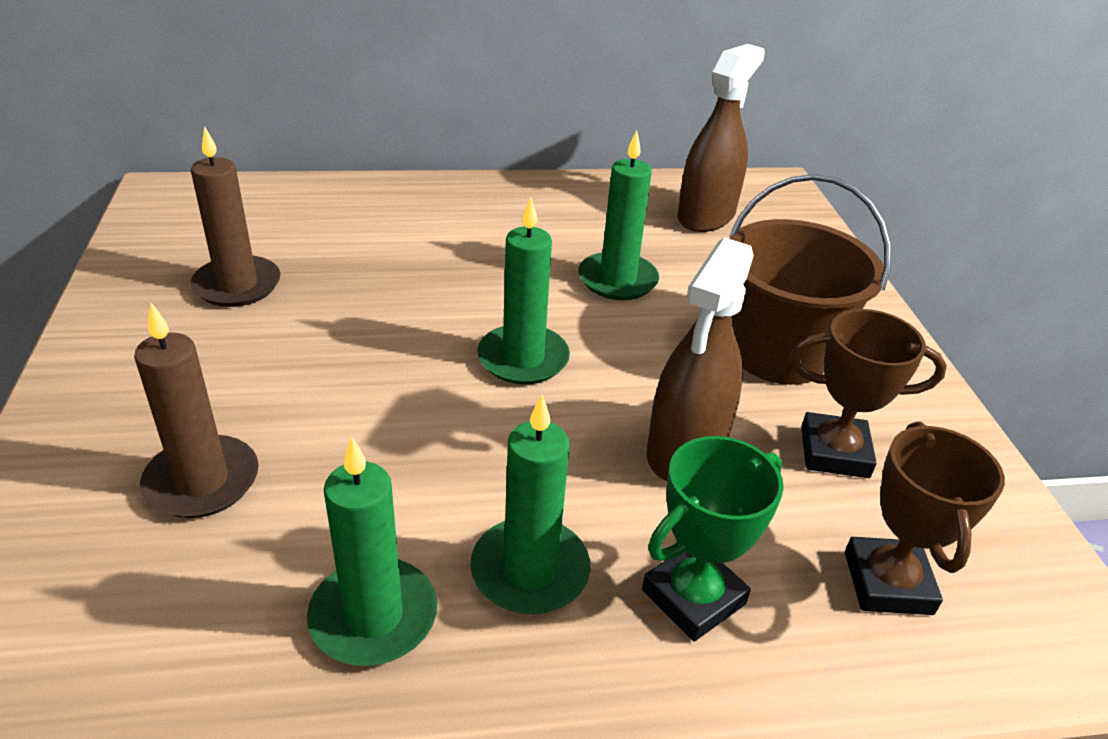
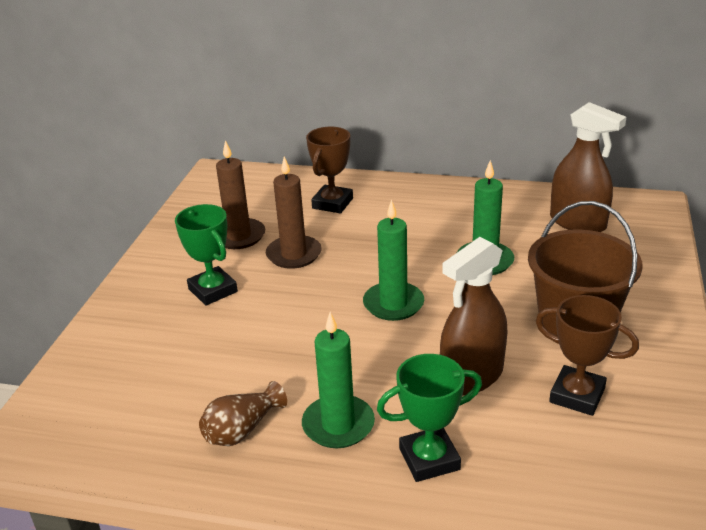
camera: 25 degrees right, 5 degrees down
brown candle [134,303,259,518] -> brown candle moved to [266,156,322,269]
green candle [307,436,437,666] -> brown vase [199,381,287,446]
brown spray bottle [677,44,765,232] -> brown spray bottle turned 75 degrees clockwise [550,102,626,232]
brown trophy [845,421,1005,615] -> brown trophy moved to [306,127,353,214]
none -> green trophy [175,204,238,306]

